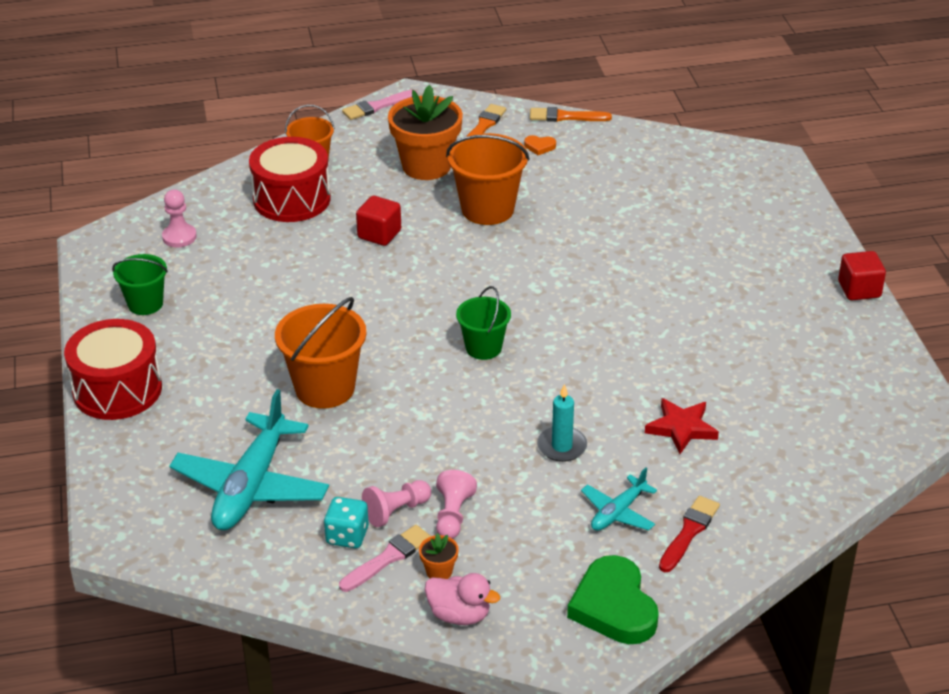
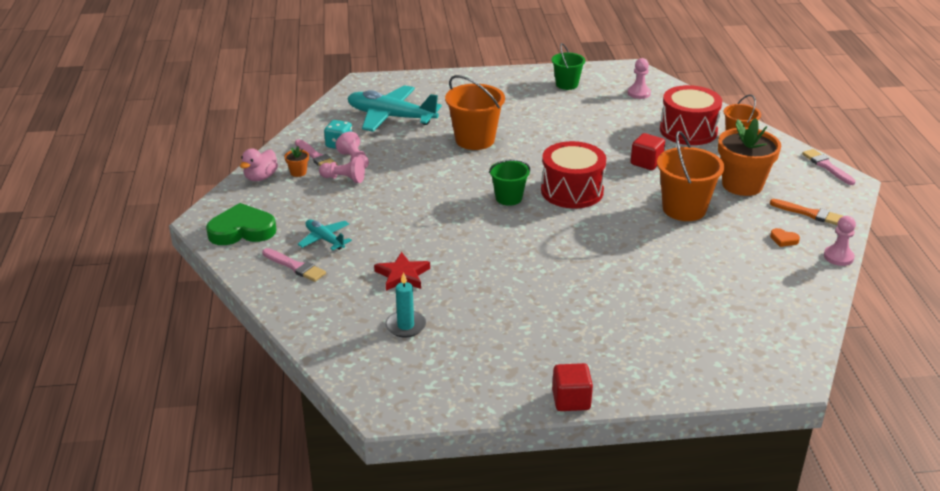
camera: 95 degrees right, 5 degrees down
red drum [64,319,162,420] -> red drum moved to [541,141,606,208]
orange heart [524,135,556,155] -> orange heart turned 75 degrees counterclockwise [770,228,800,247]
orange brush [530,107,612,122] -> pink pawn [824,216,856,266]
turquoise candle [537,384,587,462] -> turquoise candle moved to [385,272,426,337]
red brush [659,496,720,572] -> pink brush [262,248,326,282]

